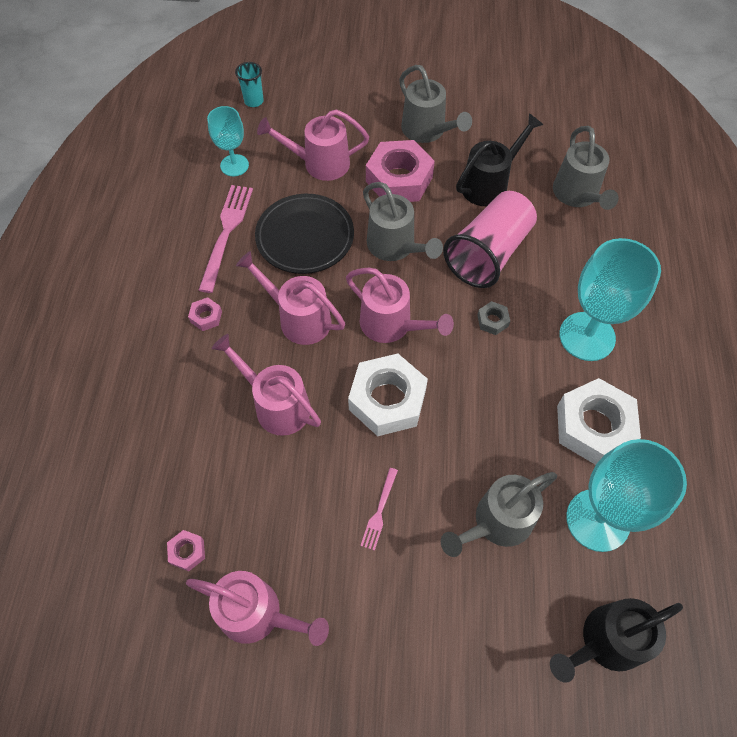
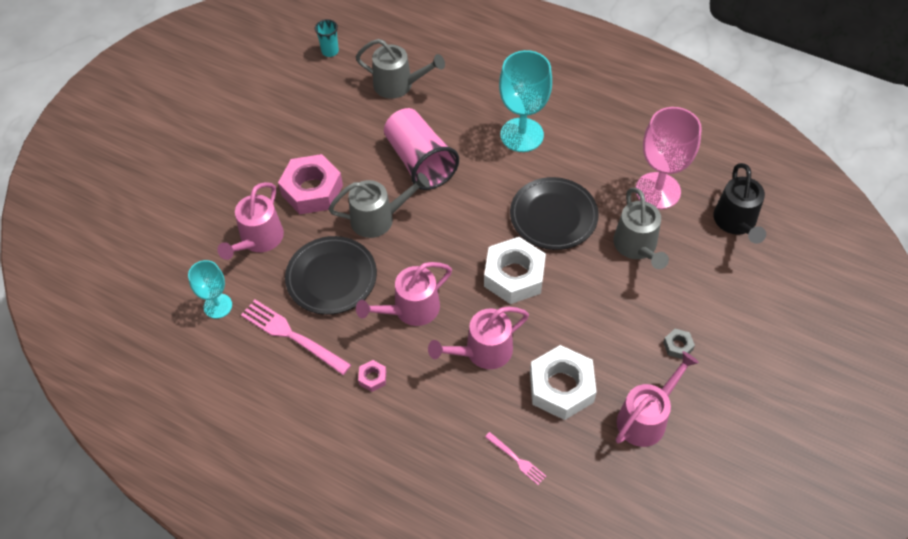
camera: 65 degrees left, 5 degrees down
pink nut [167,530,205,571] -> none
turquoise cup [235,62,264,107] -> turquoise cup moved to [315,19,339,57]
pink watering can [346,267,454,343] -> none
pink fork [360,468,398,551] -> pink fork moved to [485,432,546,485]
grey watering can [399,65,472,143] -> none
black watering can [456,113,543,206] -> none
grey nut [477,301,510,335] -> grey nut moved to [663,329,695,359]
white nut [557,378,641,465] -> white nut moved to [530,345,597,420]
turquoise goblet [566,439,687,552] -> pink goblet [635,107,702,209]
none -> black plate [510,177,599,250]

